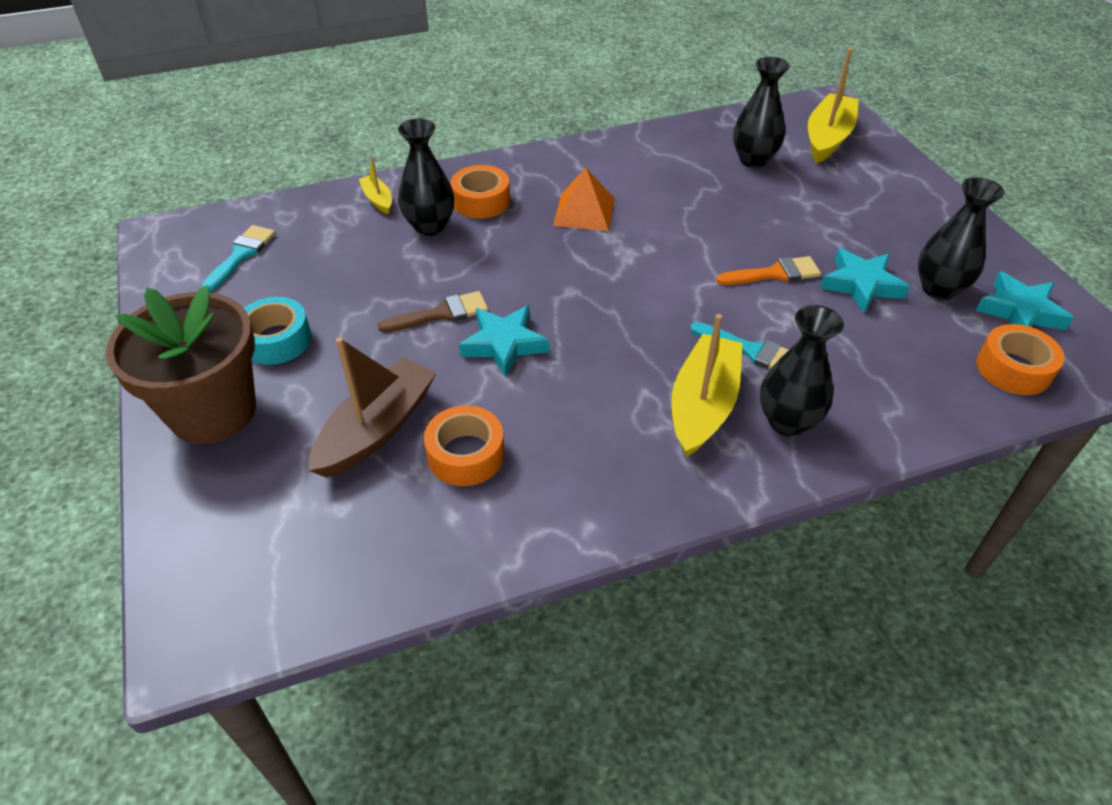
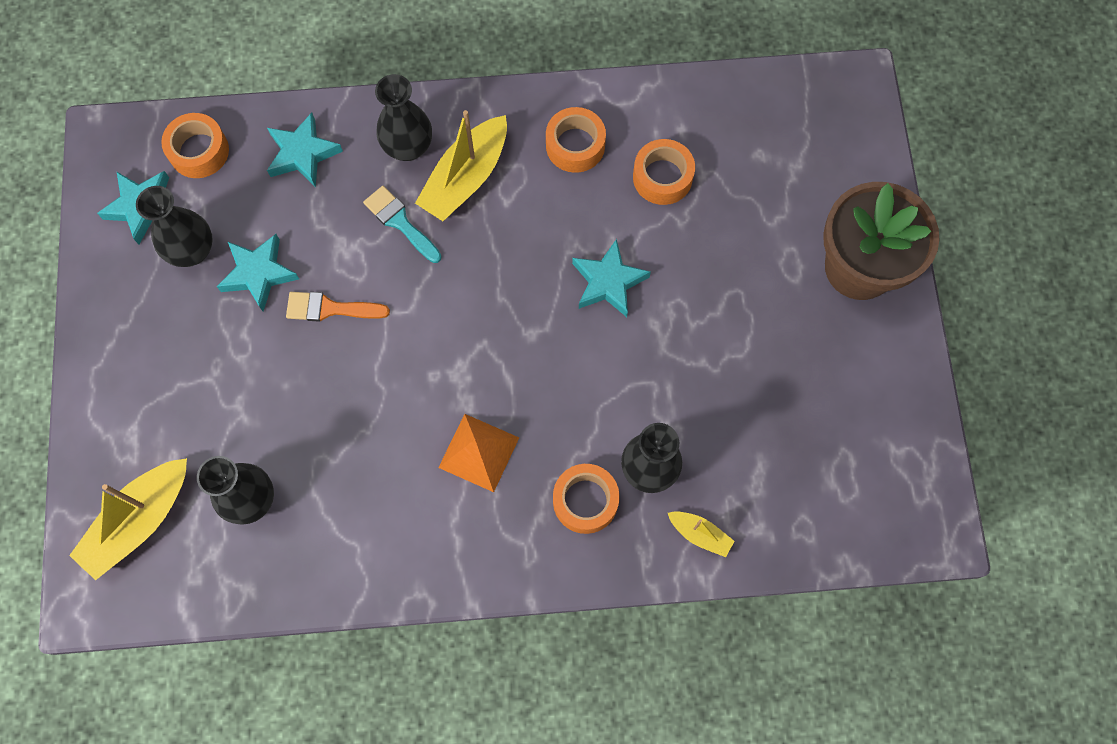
camera: 165 degrees left, 25 degrees up
turquoise brush [201,225,275,292] -> none
turquoise tape [244,297,312,365] -> none
brown boat [308,337,436,478] -> none
yellow boat [359,156,392,214] -> yellow boat turned 45 degrees counterclockwise [668,511,735,557]
brown brush [378,291,488,332] -> none
none -> turquoise star [267,112,343,188]
none -> orange tape [546,107,606,173]

